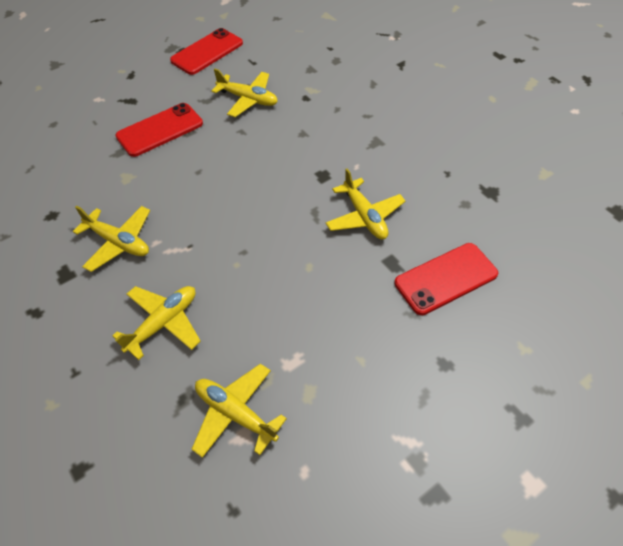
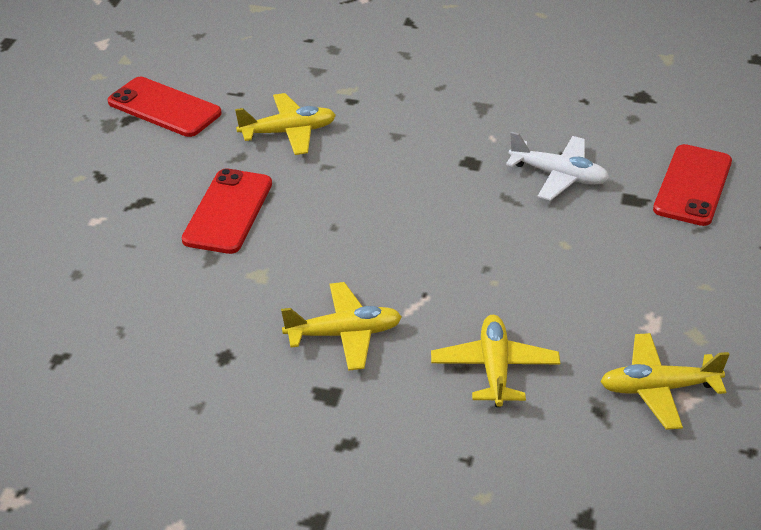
camera: 40 degrees left, 15 degrees down
red phone [170,28,243,75] -> red phone turned 60 degrees counterclockwise [108,77,221,137]
yellow plane [326,168,405,239] -> white plane [506,132,609,201]

